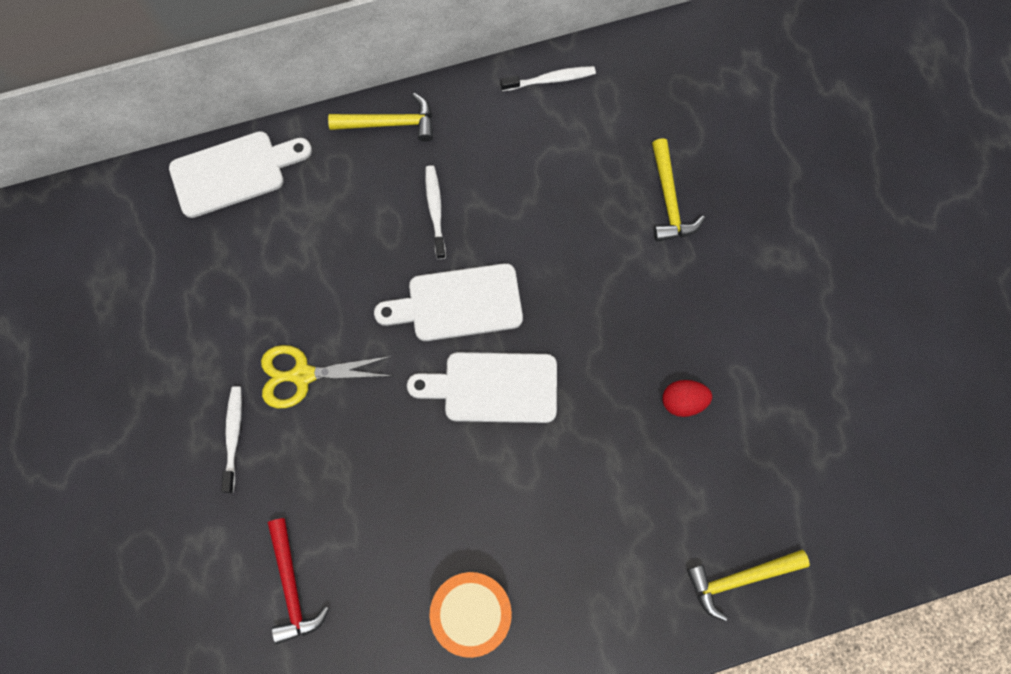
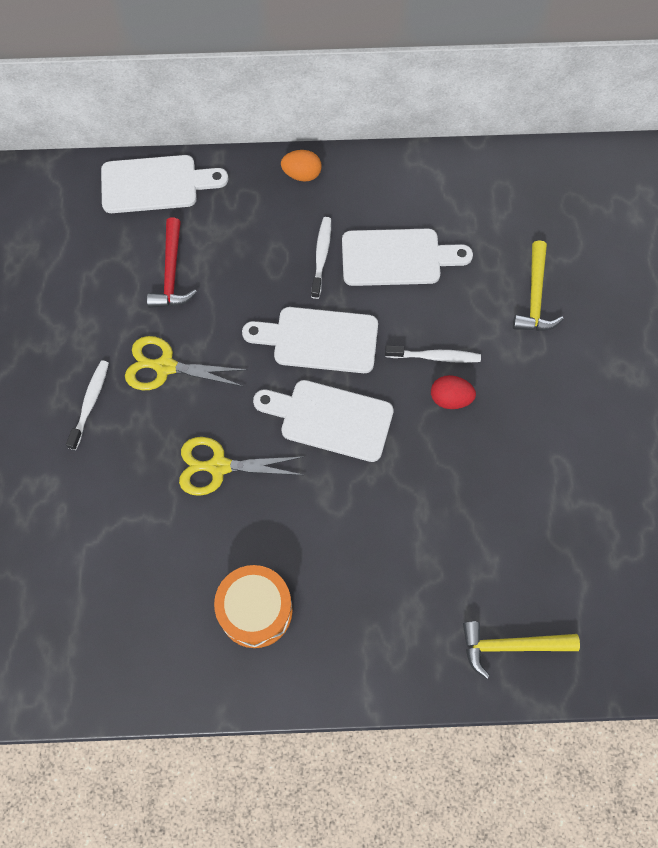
camera: 15 degrees right, 5 degrees down
red hammer [268,518,329,644] -> red hammer moved to [147,218,197,308]
yellow hammer [328,93,433,142] -> orange egg [281,150,322,182]
white toothbrush [500,66,596,91] -> white toothbrush moved to [385,345,481,363]
red egg [663,380,712,417] -> red egg moved to [431,375,476,409]
none -> yellow scissors [179,437,303,496]
none -> white cutting board [342,229,473,286]

